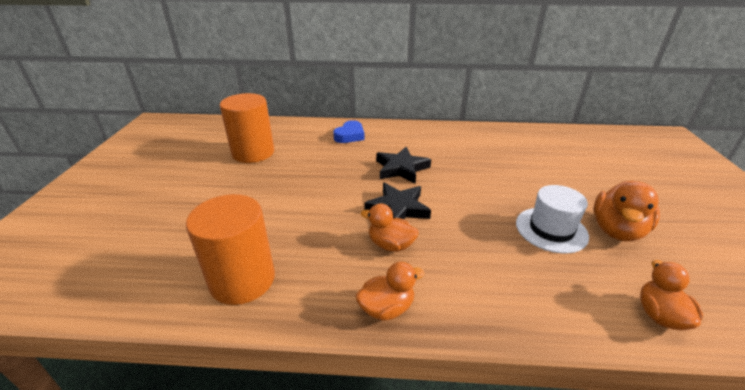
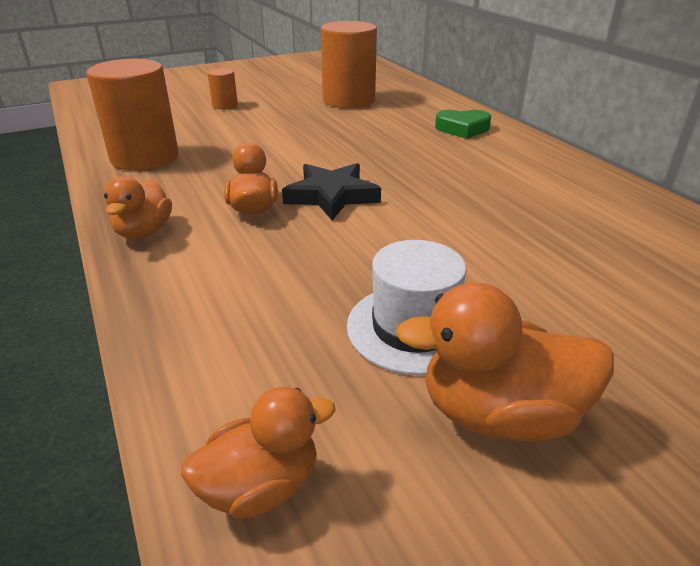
camera: 60 degrees right, 0 degrees up
blue heart [333,120,365,143] -> green heart [435,110,491,139]
orange duck [356,262,425,321] -> orange duck turned 60 degrees clockwise [104,176,172,239]
black star [376,147,431,184] -> none
none -> orange cylinder [208,68,238,110]

